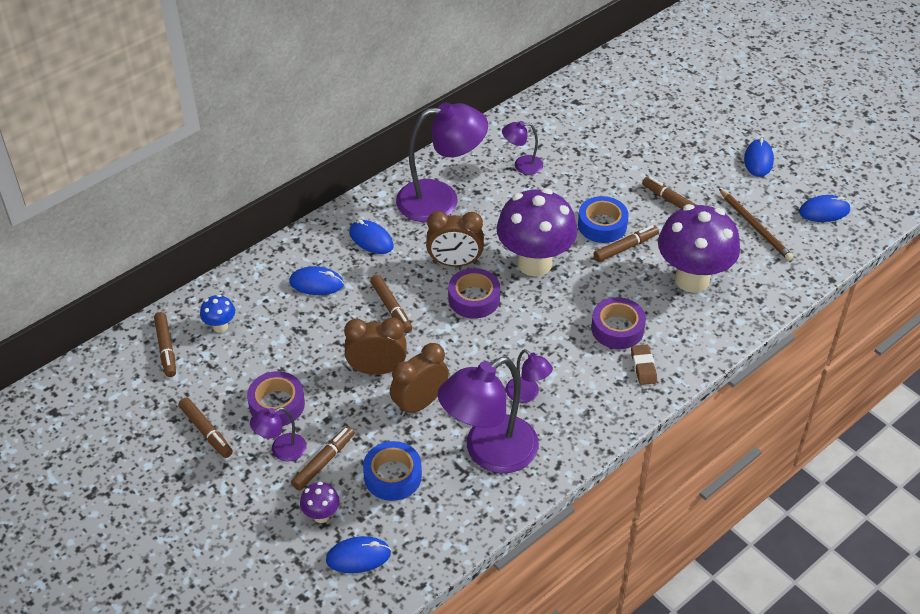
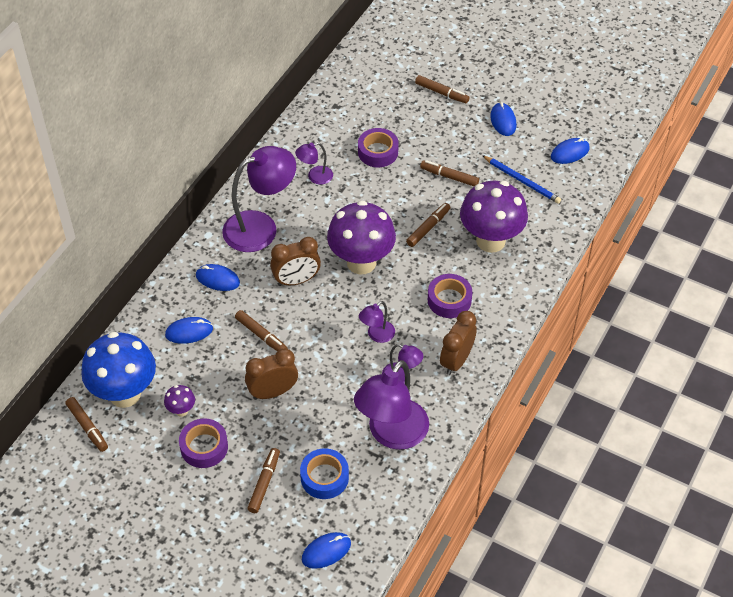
camera: 20 degrees left, 5 degrees up
brown marker [178,397,233,458] -> brown marker moved to [415,75,469,103]
blue mushroom [200,294,235,333] -> blue mushroom [81,332,156,408], size x2.36
purple lamp [250,407,306,462] -> purple lamp moved to [359,301,395,343]
purple mushroom [300,482,340,523] -> purple mushroom moved to [164,385,195,417]
brown clock [390,343,449,417] -> brown clock moved to [440,311,477,375]
purple tape [448,268,500,319] -> purple tape moved to [358,128,399,167]
blue tape [578,196,628,243] -> none
brown eraser [631,345,657,385] -> none
brown pencil [719,189,793,261] -> blue pencil [482,155,561,204]

